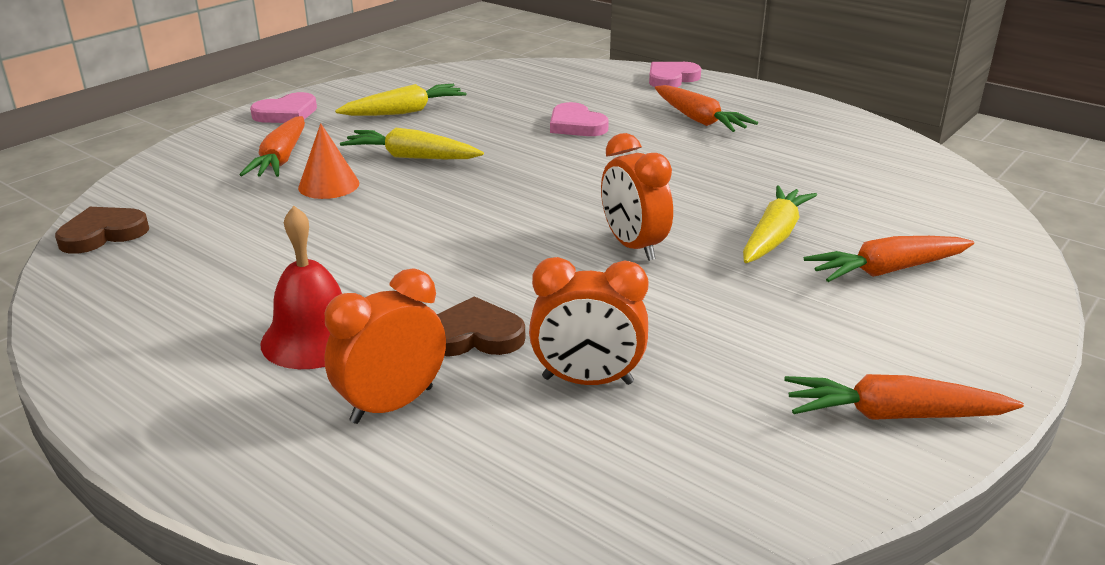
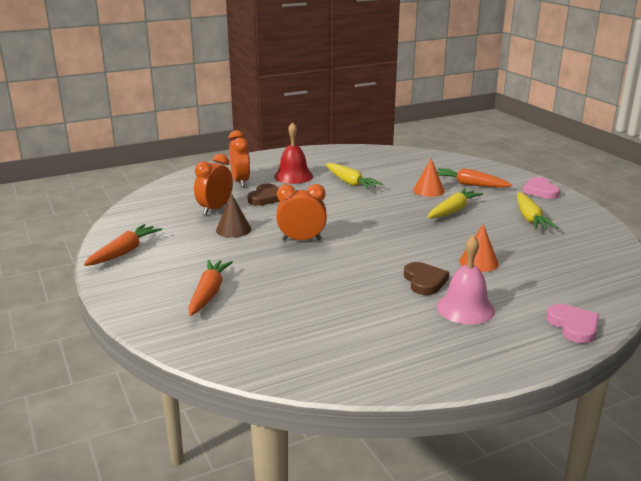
camera: 115 degrees right, 5 degrees down
brown heart [55,207,149,254] -> brown heart moved to [404,262,449,295]
pink heart [550,102,609,136] -> orange cone [459,224,499,272]
orange carrot [655,85,758,132] -> pink bell [437,235,495,325]
yellow carrot [743,185,817,263] -> yellow carrot moved to [325,163,383,190]
none -> brown cone [216,194,251,238]

